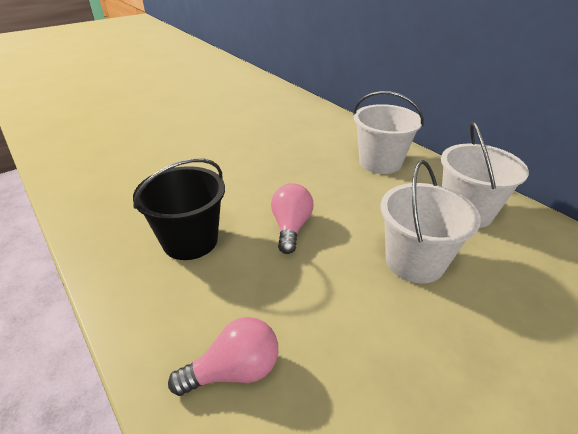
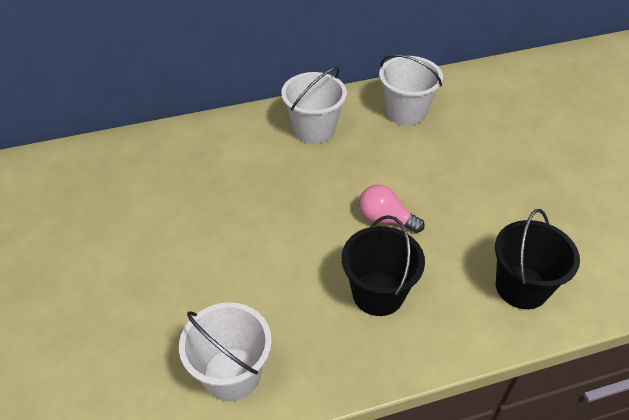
camera: 70 degrees left, 10 degrees up
pink light bulb [168,317,278,396] -> black bucket [495,209,580,309]
white bucket [381,160,481,283] -> white bucket moved to [179,302,272,401]

